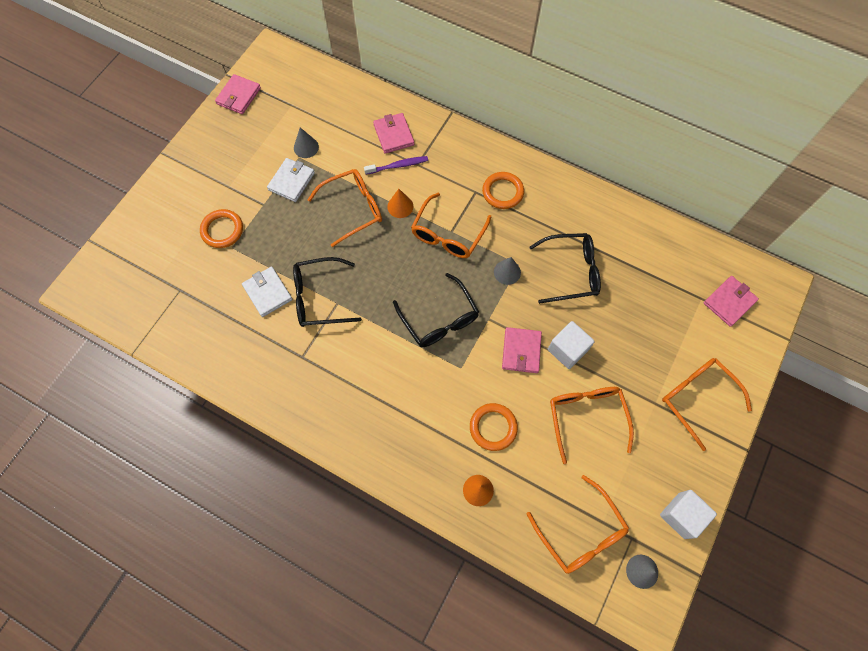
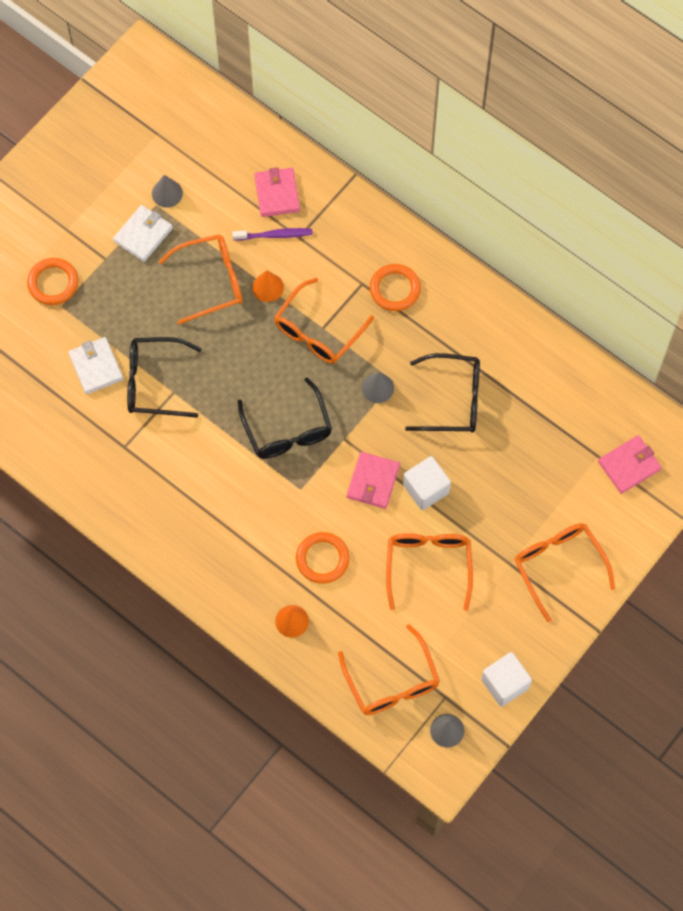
camera: 10 degrees right, 0 degrees up
pink wallet [215,74,261,114] -> none

